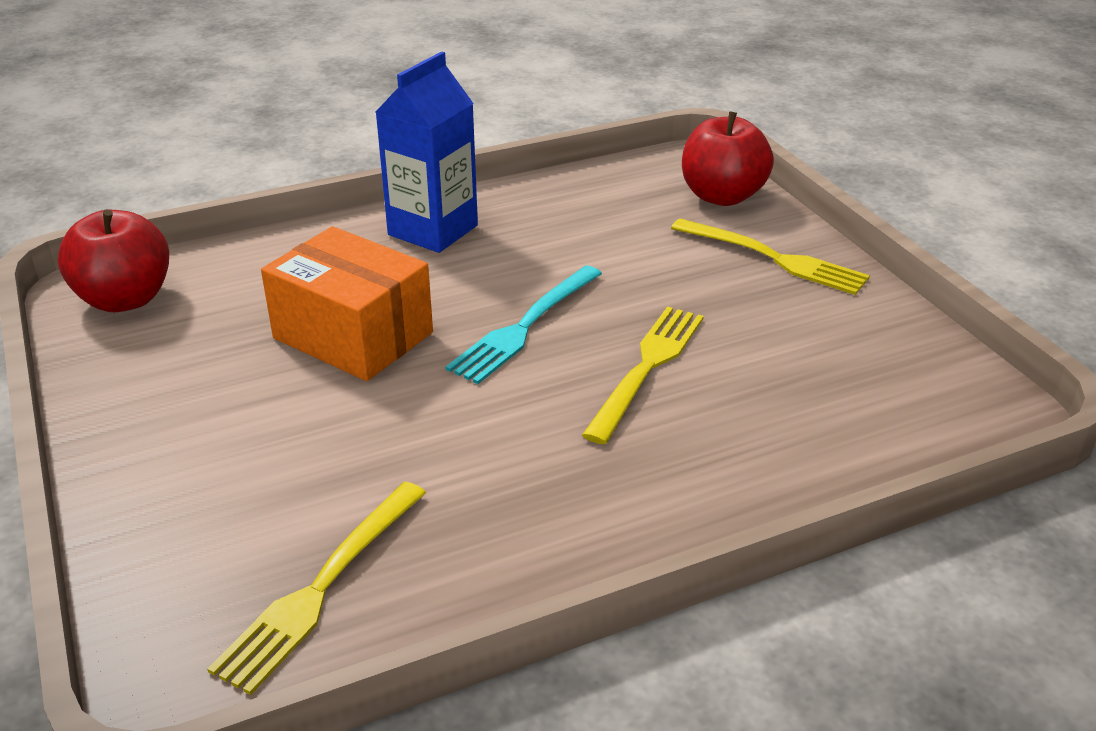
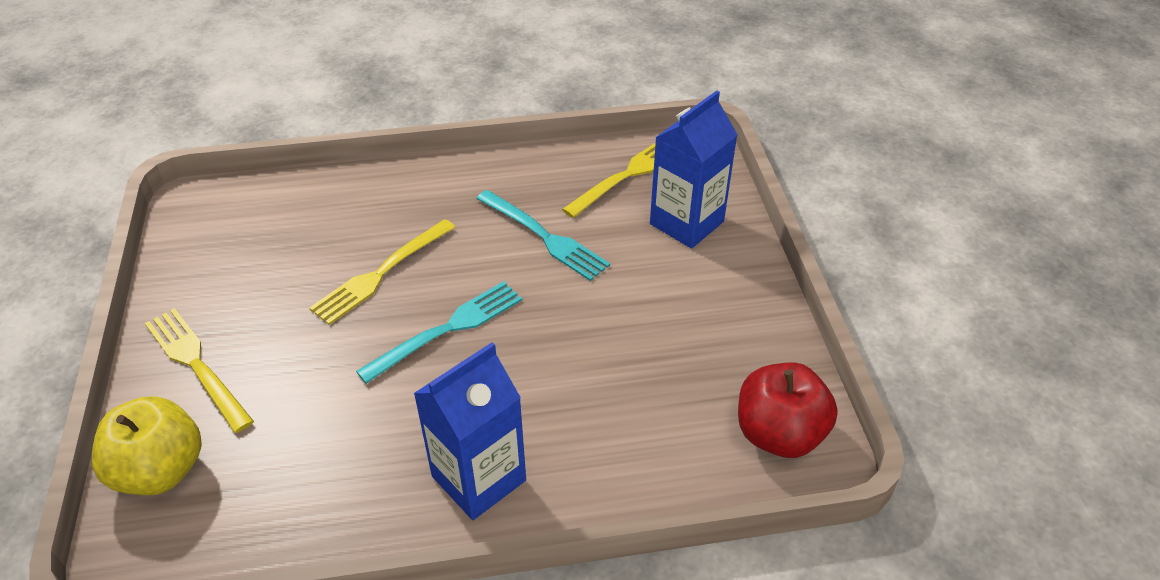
camera: 165 degrees left, 10 degrees up
orange box [261,226,433,381] -> none
red apple [682,111,774,206] -> yellow apple [92,396,202,495]
none -> turquoise fork [476,190,610,281]
none -> blue carton [650,91,737,249]

